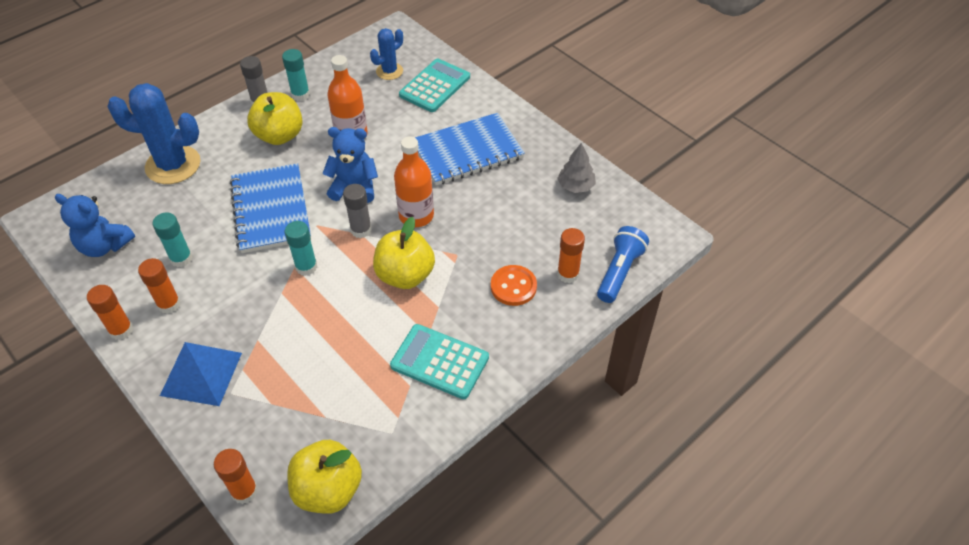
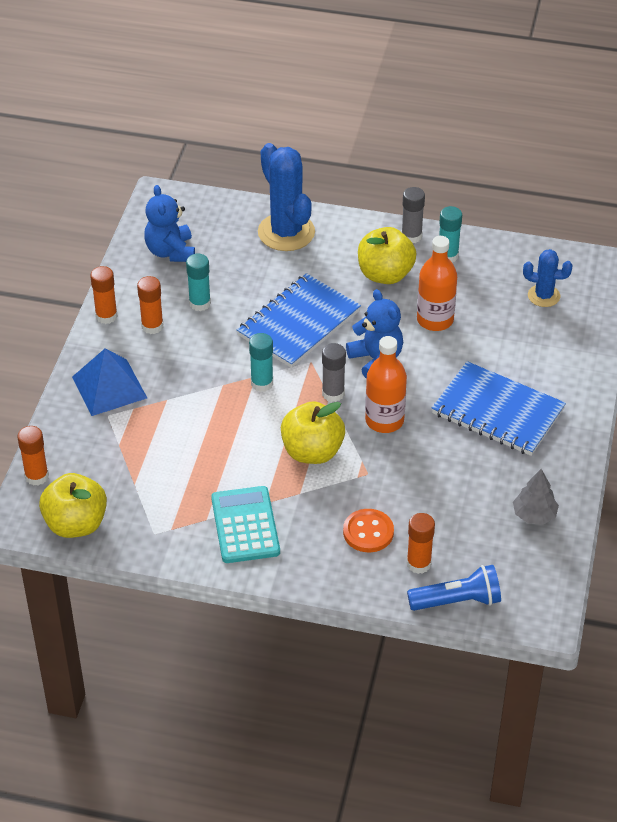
camera: 55 degrees right, 5 degrees down
turquoise calculator [399,58,470,112] -> none

